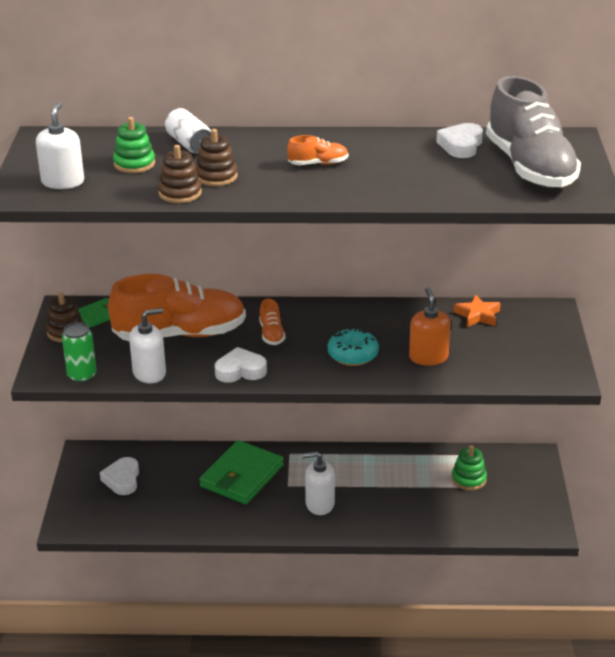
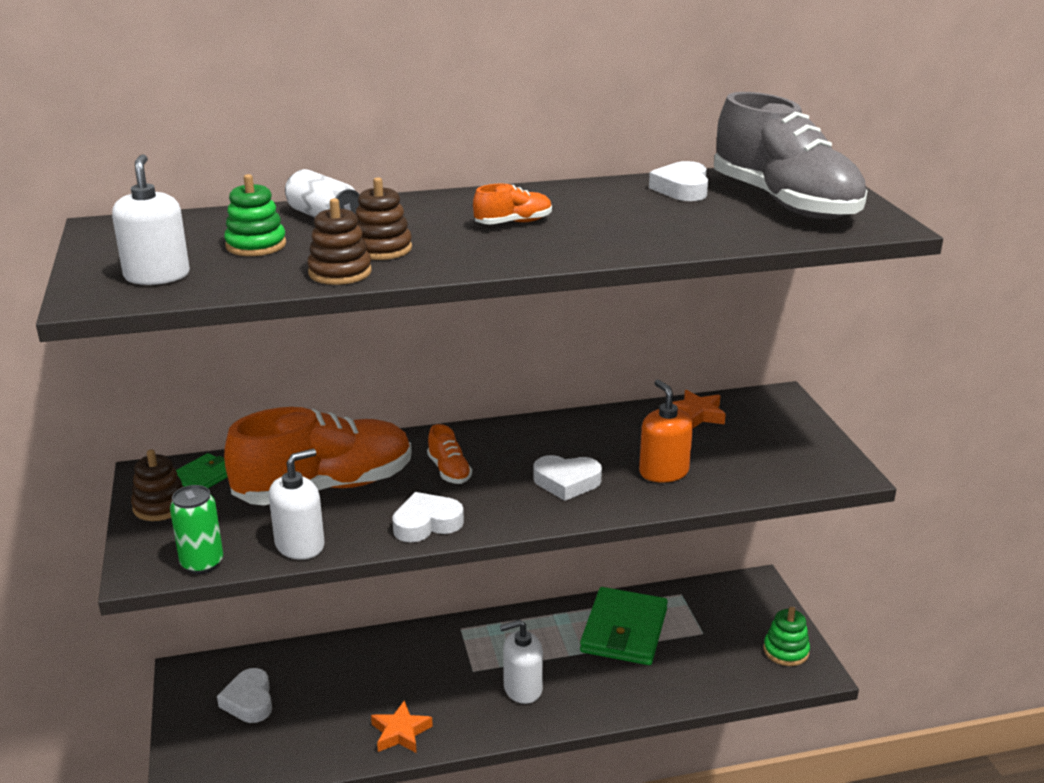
camera: 15 degrees left, 5 degrees down
green wallet [199,440,284,504] -> green wallet moved to [580,587,668,665]
turquoise donut [328,328,379,366] -> white heart [533,455,602,501]
green stacking toy [451,445,487,491] -> green stacking toy moved to [763,607,810,666]
none -> orange star [371,700,433,753]

